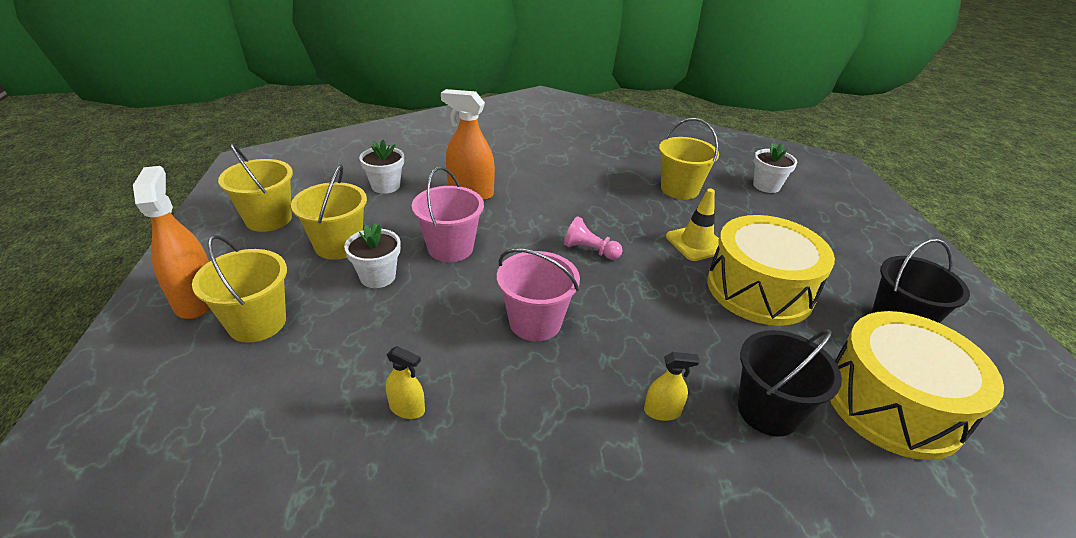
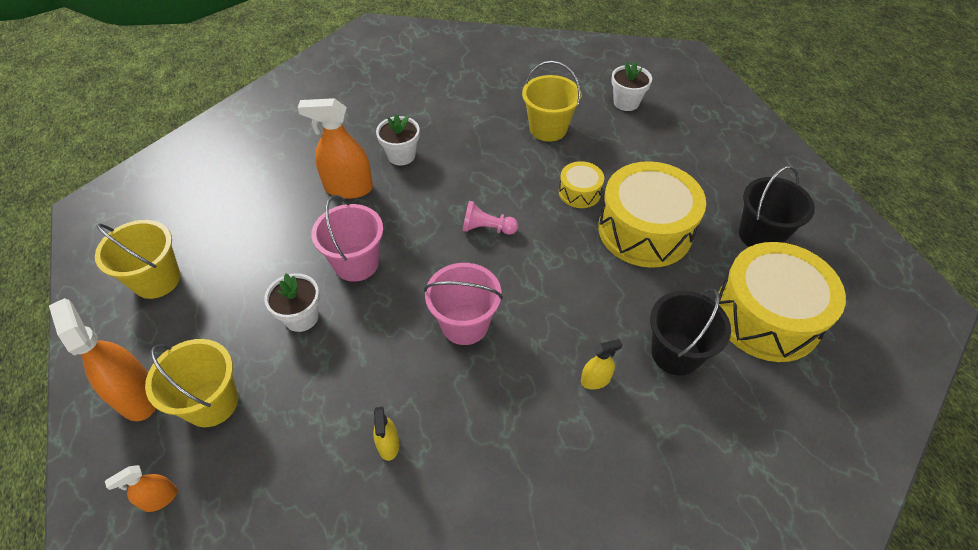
camera: 15 degrees left, 15 degrees up
yellow bucket [291,165,367,260] -> none
white flower pot [359,140,404,194] -> white flower pot moved to [376,114,420,165]
yellow spray bottle [386,346,425,419] -> yellow spray bottle turned 75 degrees clockwise [373,407,399,461]
yellow traffic cone [666,189,719,261] -> yellow drum [559,161,604,208]
none -> orange spray bottle [105,465,178,512]

